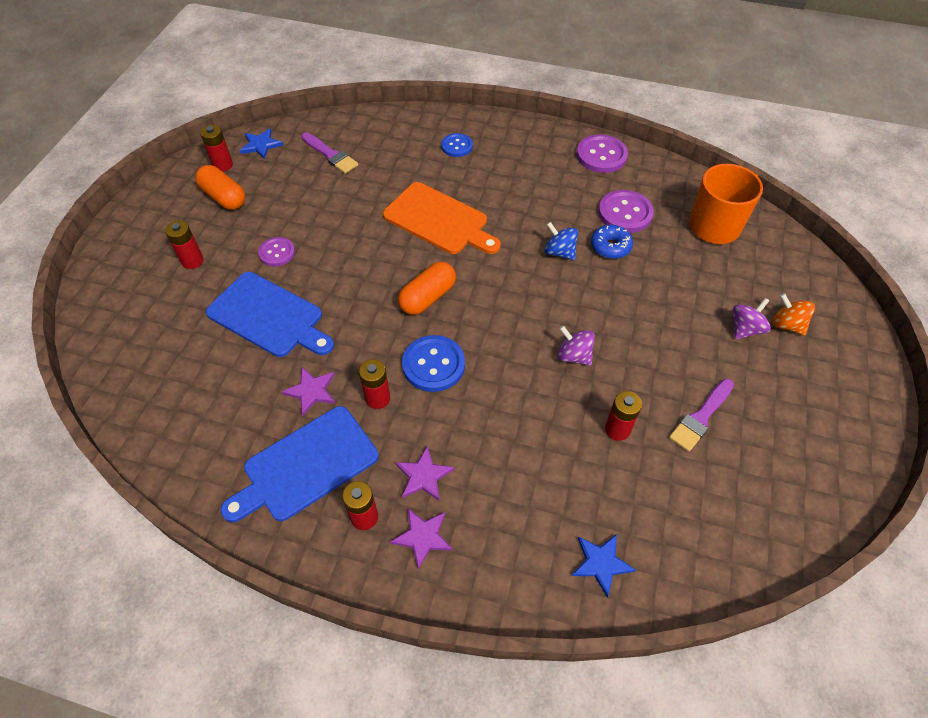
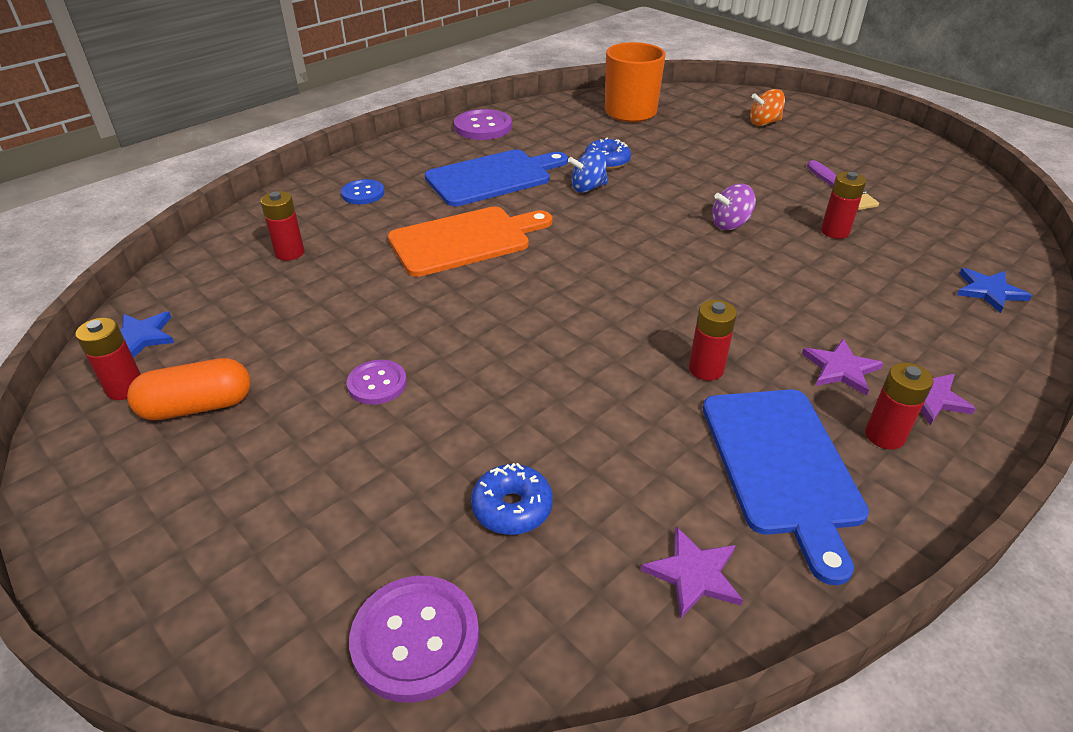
camera: 60 degrees left, 15 degrees down
red battery [165,220,204,269] -> red battery moved to [261,191,304,261]
blue cutting board [206,272,334,357] -> blue cutting board moved to [425,150,568,206]
purple star [282,367,336,416] -> purple star moved to [641,526,743,619]
purple brush [301,132,358,174] -> none
orange capsule [398,261,456,315] -> none
blue button [402,335,465,392] -> none
purple button [598,190,654,233] -> purple button moved to [349,576,479,703]
purple spinning top [733,298,771,340] -> none
none -> blue donut [471,463,553,535]

